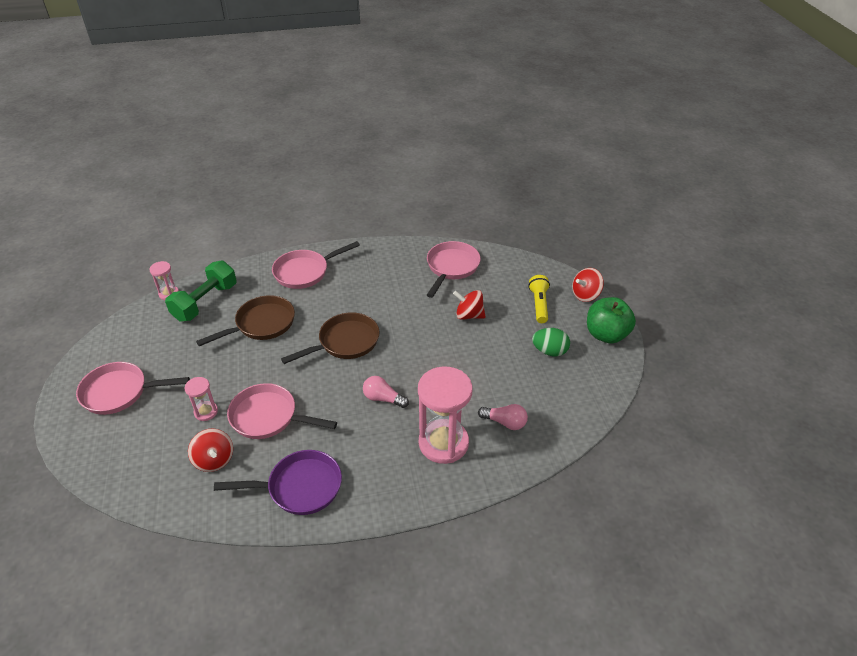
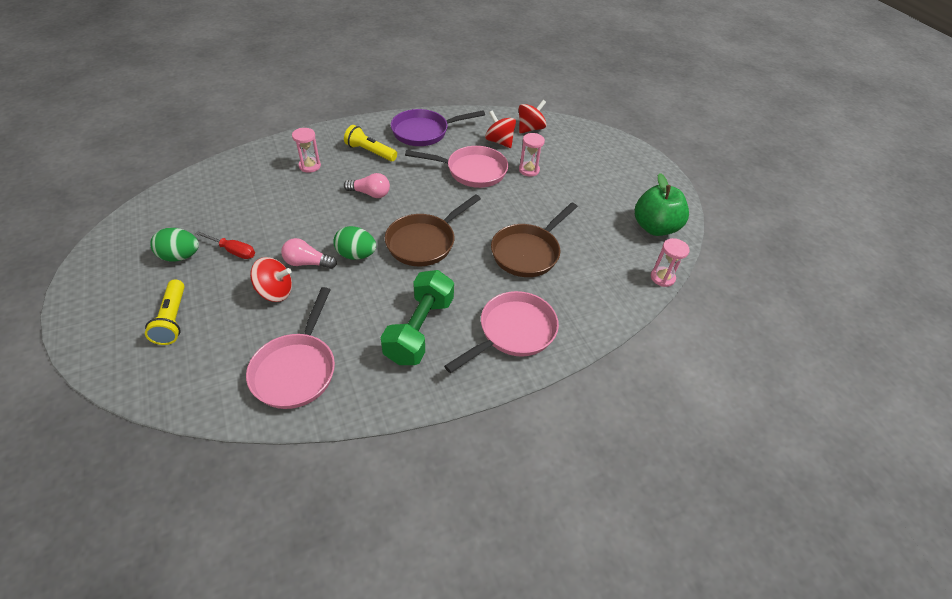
camera: 165 degrees right, 5 degrees up
pink pan [76,362,190,415] -> none
green dumbbell [165,261,237,322] -> green dumbbell moved to [381,270,454,365]
pink hourglass [418,366,472,464] -> pink hourglass [292,128,321,173], size x0.48
pink light bulb [478,404,528,430] -> pink light bulb moved to [281,238,337,269]
red spinning top [572,268,604,302] -> red spinning top moved to [519,100,546,133]
green apple [587,297,636,344] -> green apple moved to [635,173,689,236]
none -> red screwdriver [195,231,255,259]
none -> green egg [333,226,376,259]
none -> yellow flashlight [344,125,397,161]

